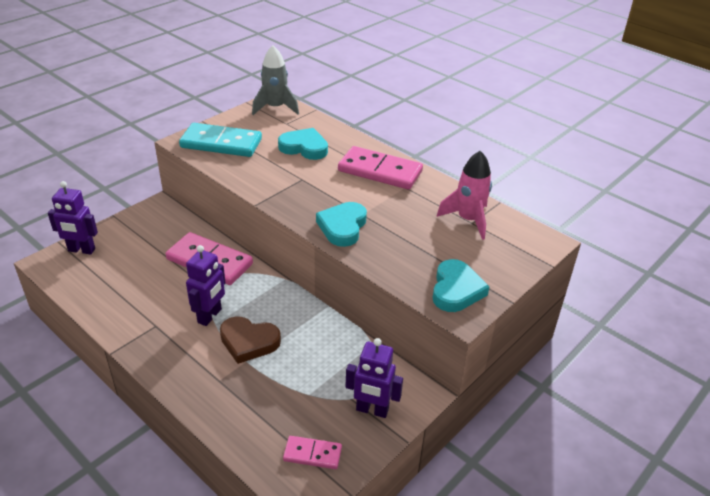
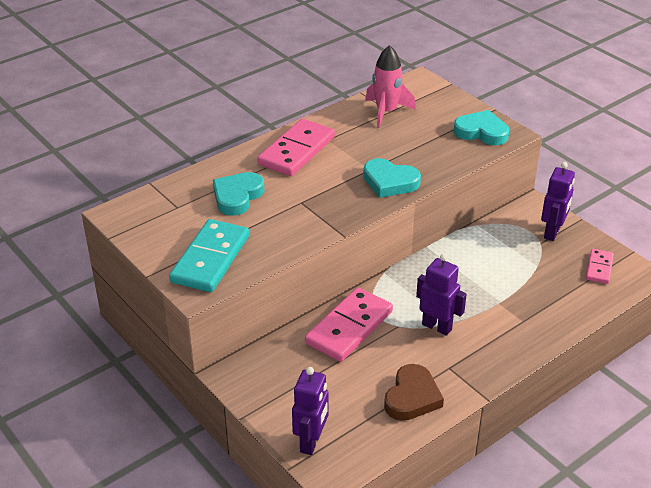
camera: 80 degrees left, 0 degrees up
brown heart [220,316,281,364] -> brown heart moved to [384,364,444,421]
grey rocket [252,45,299,115] -> none

